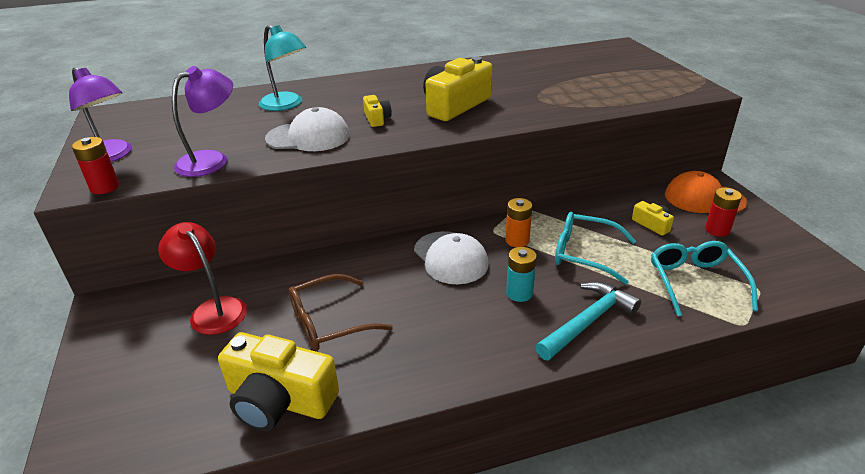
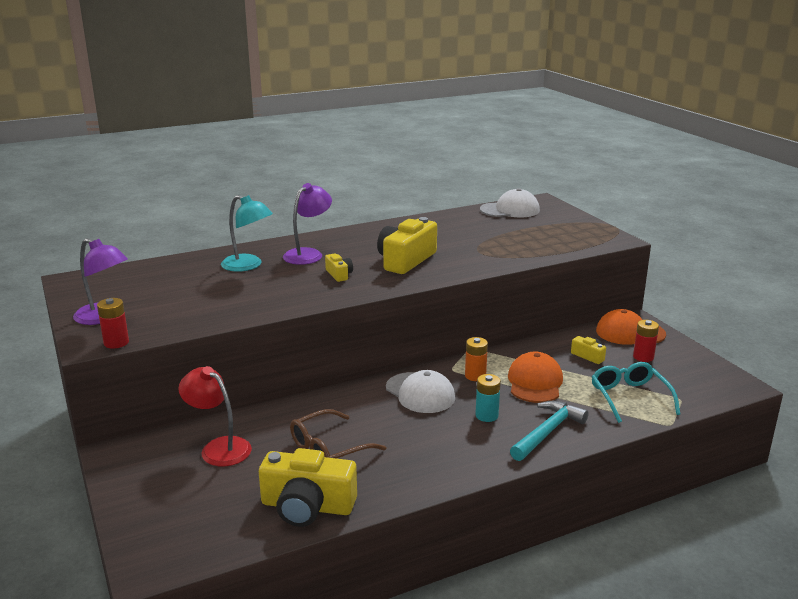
camera: 10 degrees left, 10 degrees down
purple lamp [172,66,233,177] -> purple lamp moved to [283,183,332,265]
white cap [265,107,350,151] -> white cap moved to [480,188,540,217]
turquoise glasses [555,212,636,285] -> orange cap [508,352,563,403]

